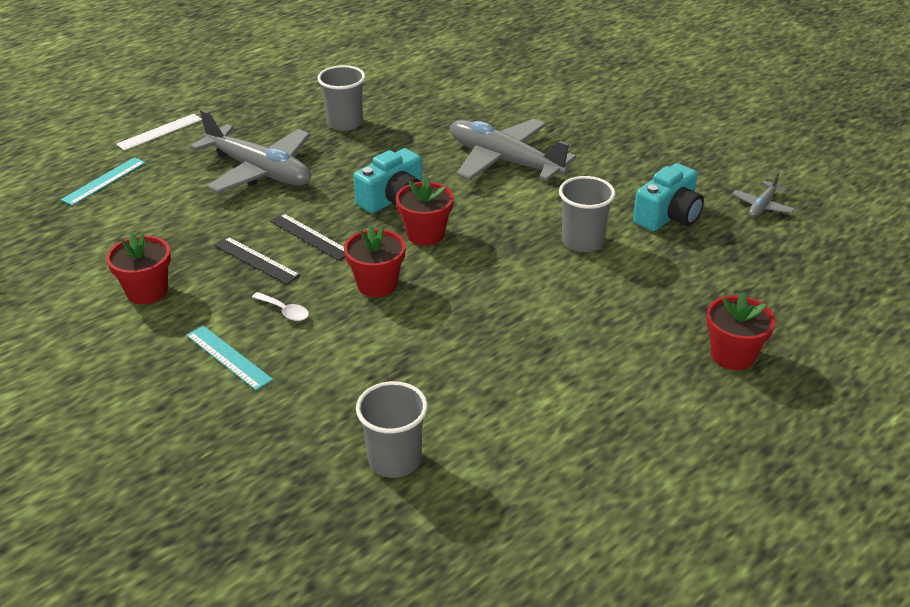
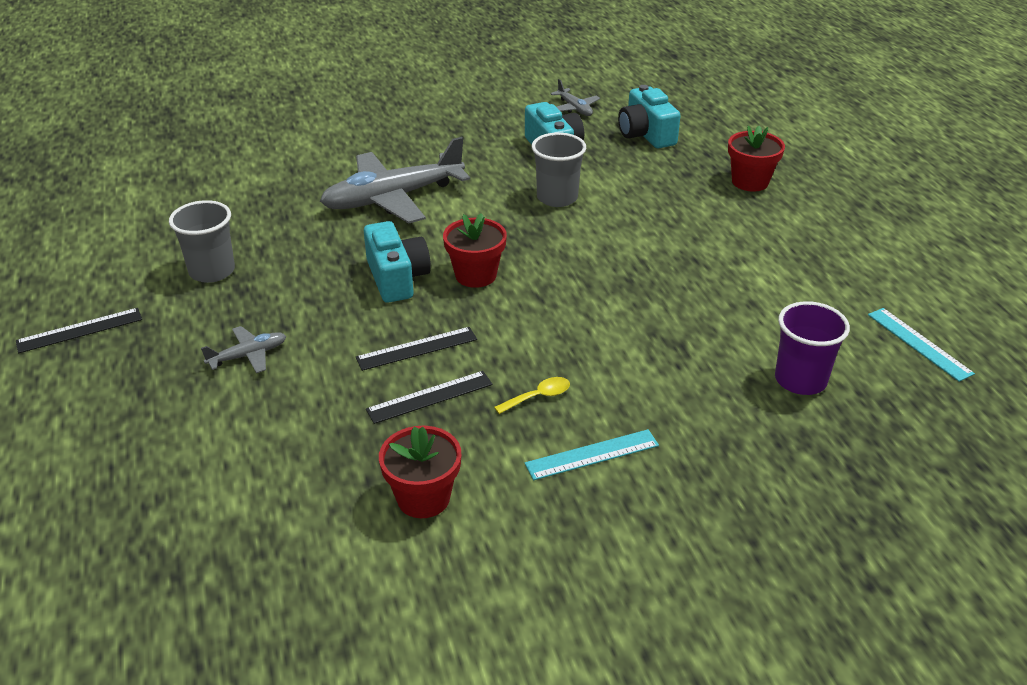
camera: 65 degrees left, 0 degrees up
turquoise ruler [61,157,146,206] -> turquoise ruler moved to [868,308,975,382]
white ruler [116,114,202,151] -> none
grey plane [190,109,311,193] -> grey plane [201,326,286,373], size x0.45
white spoon [252,292,309,321] -> yellow spoon [494,377,570,414]
red flower pot [344,225,406,297] -> none
grey cup [356,381,428,478] -> purple cup [775,301,850,395]
none -> black ruler [16,308,142,353]
none -> turquoise camera [618,85,681,148]

